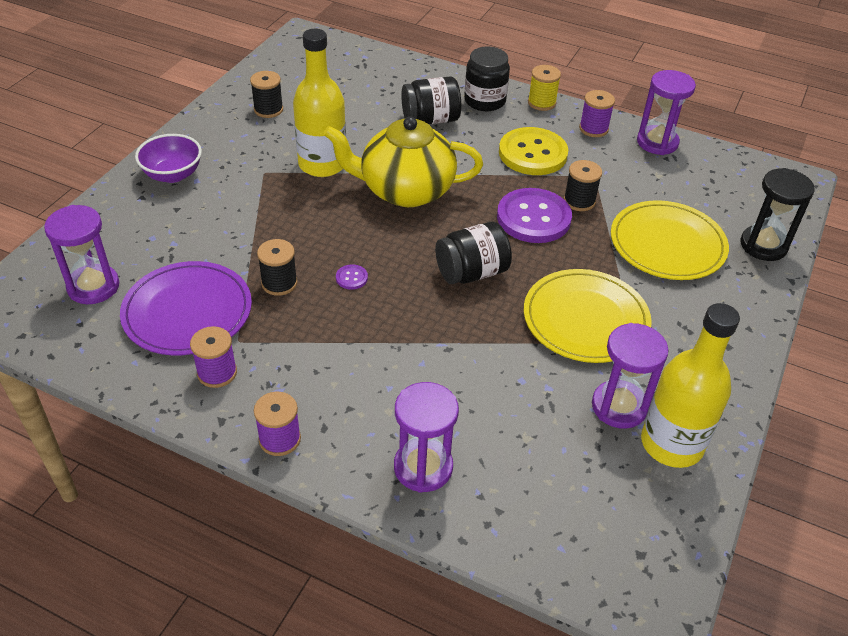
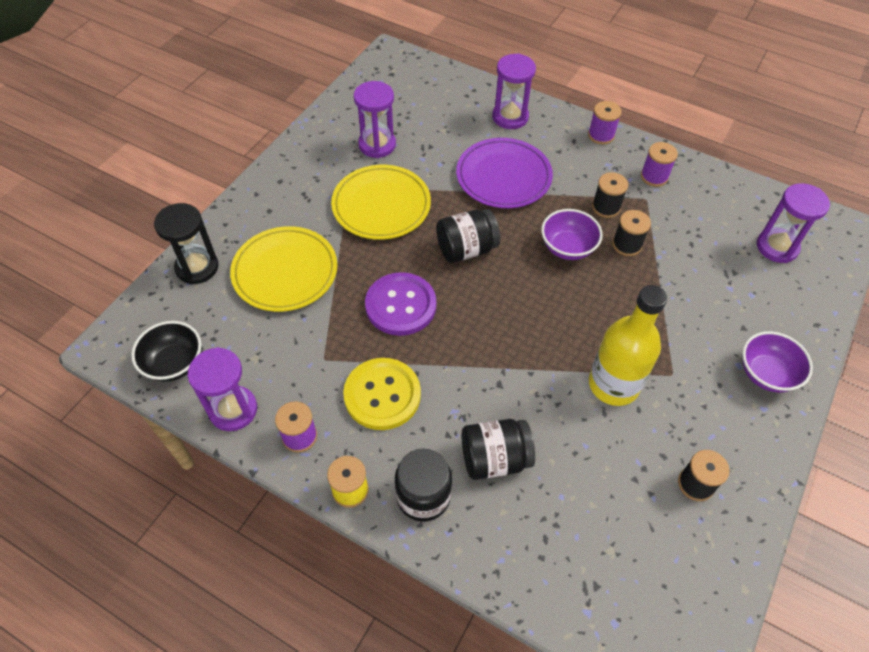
camera: 175 degrees left, 10 degrees up
purple plate [120,261,252,355] -> purple plate moved to [456,138,553,208]
yellow teapot [323,116,483,207] -> none
purple button [336,264,368,290] -> purple bowl [541,209,603,260]
black spool [564,160,602,211] -> black spool moved to [592,172,628,218]
yellow bottle [641,303,740,468] -> none
none -> black bowl [131,321,202,382]

